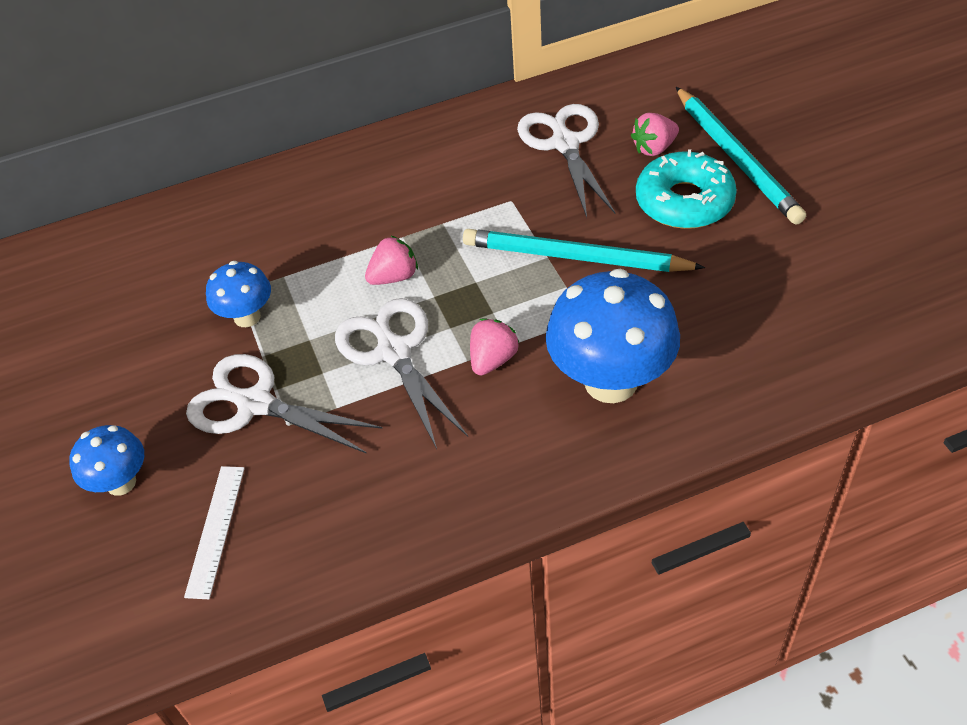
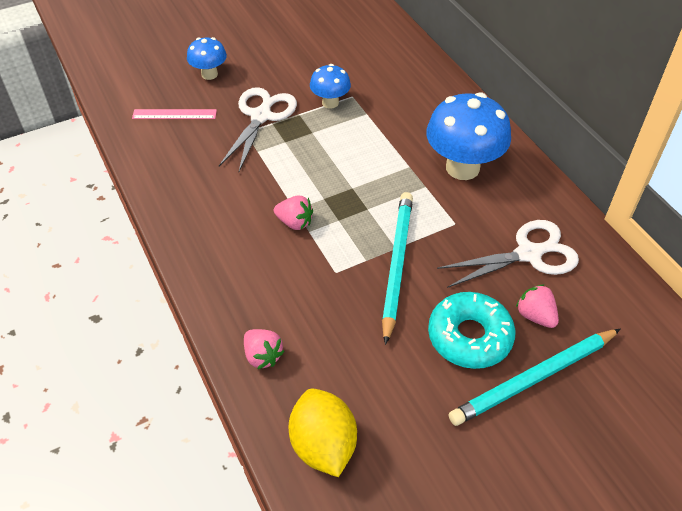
camera: 80 degrees right, 0 degrees up
white ruler [184,466,245,599] -> pink ruler [132,109,217,119]
white scissors [335,298,468,449] -> none
pink strawberry [365,236,418,285] -> pink strawberry moved to [244,329,285,369]
blue mushroom [546,269,680,403] -> blue mushroom moved to [426,92,511,180]
none -> yellow lemon [289,389,357,477]

